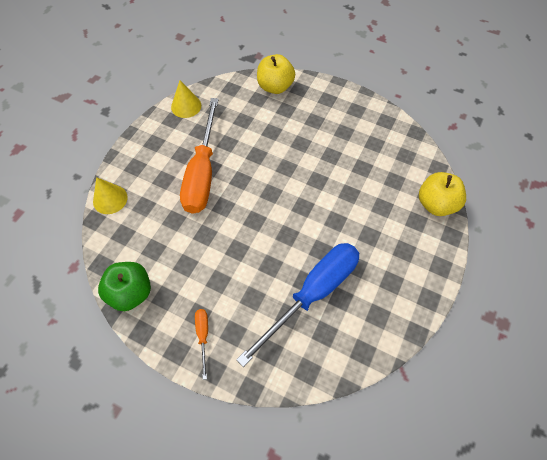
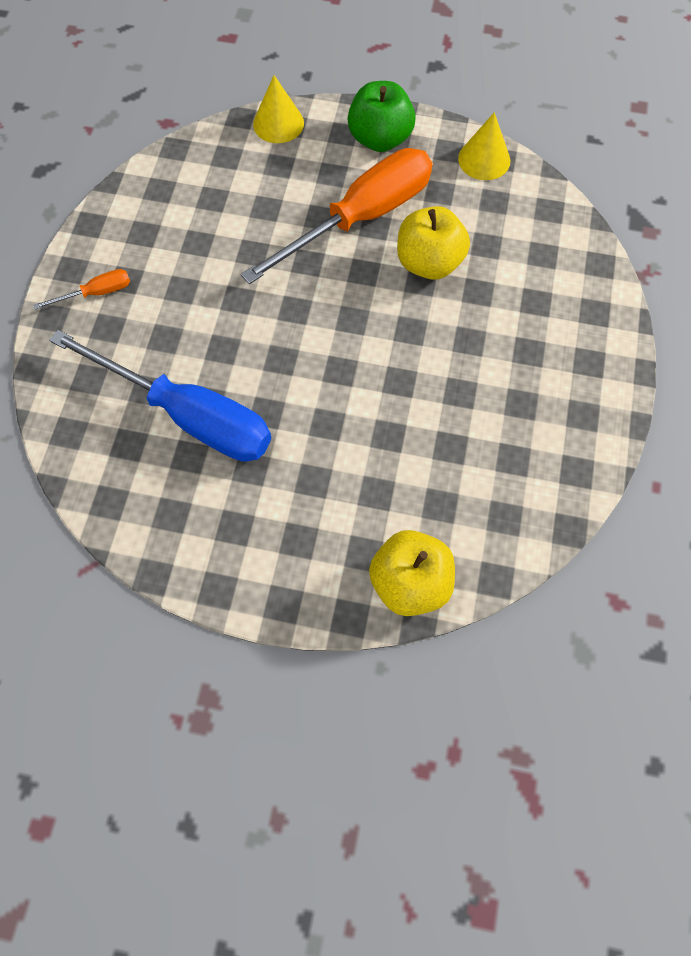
camera: 75 degrees right, 5 degrees up
green apple [98,262,151,311] -> green apple moved to [348,81,416,152]
orange screwdriver [180,98,219,214] -> orange screwdriver turned 150 degrees clockwise [241,148,432,284]
yellow apple [257,54,295,94] -> yellow apple moved to [397,206,470,280]

